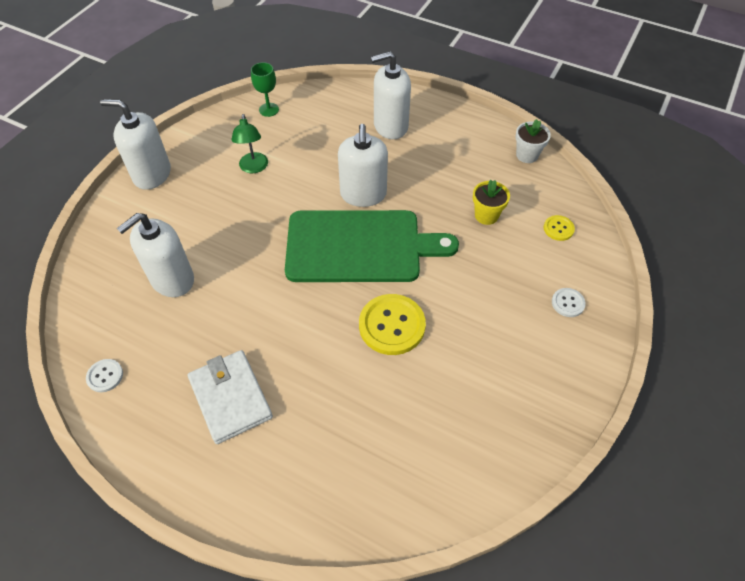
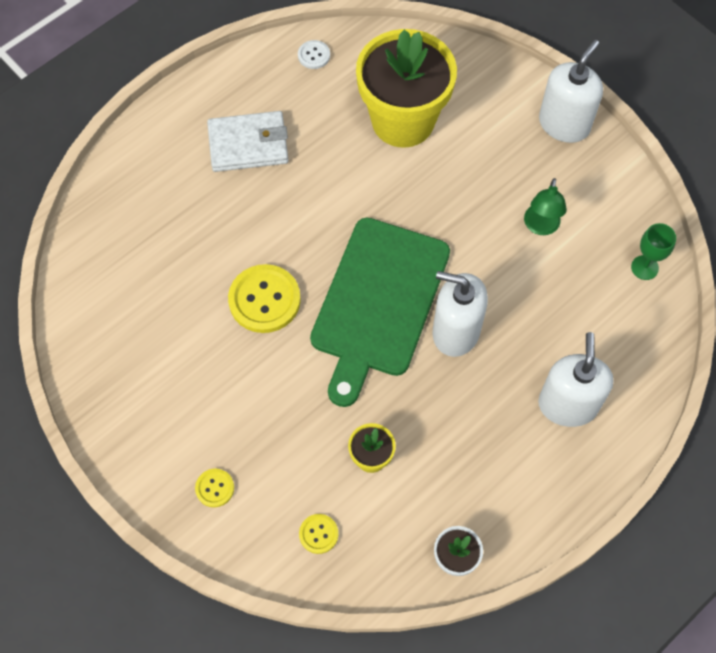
camera: 110 degrees right, 10 degrees up
white soap dispenser [117,213,194,297] -> yellow flower pot [356,29,457,148]
green lamp [231,114,268,173] -> green lamp turned 90 degrees counterclockwise [524,178,567,235]
white button [552,288,586,317] -> yellow button [195,469,234,507]

